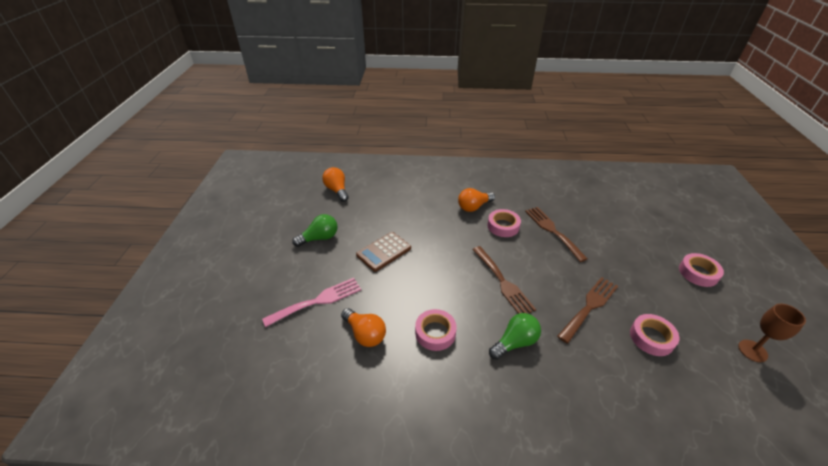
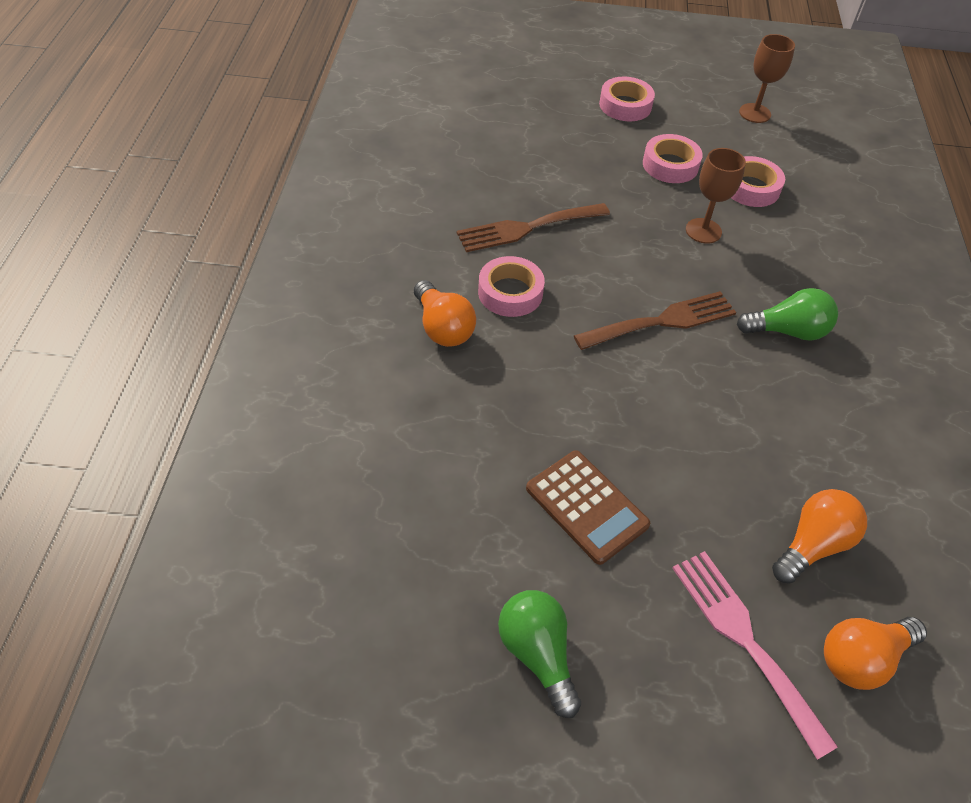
camera: 90 degrees left, 10 degrees up
orange light bulb [322,167,349,202] -> orange light bulb moved to [824,617,927,690]
pink tape [415,309,457,351] -> pink tape moved to [643,134,703,183]
green light bulb [489,313,541,360] -> green light bulb turned 120 degrees clockwise [737,288,838,341]
brown fork [557,277,618,343] -> brown goblet [686,148,746,244]

